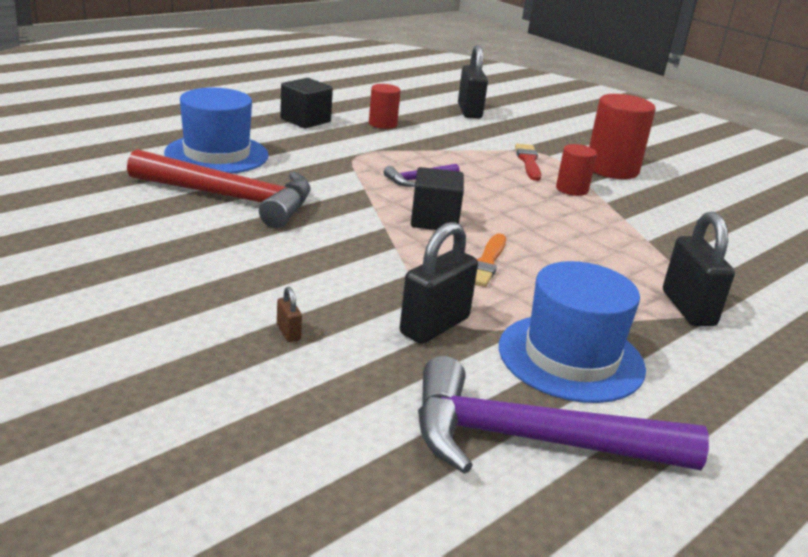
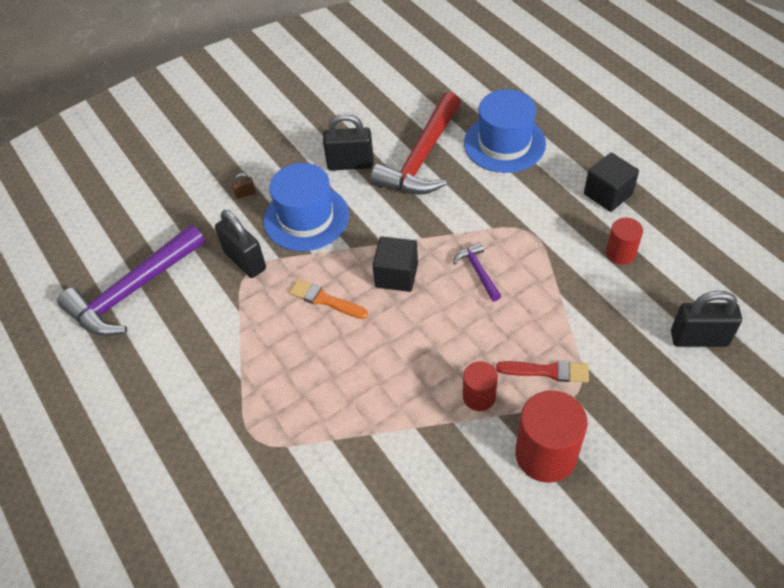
camera: 105 degrees right, 25 degrees up
purple hammer [418,356,709,474] -> purple hammer turned 150 degrees counterclockwise [57,224,205,336]
blue hat [499,261,646,403] -> blue hat moved to [263,163,349,251]
black padlock [663,212,735,326] -> black padlock moved to [323,113,374,171]

